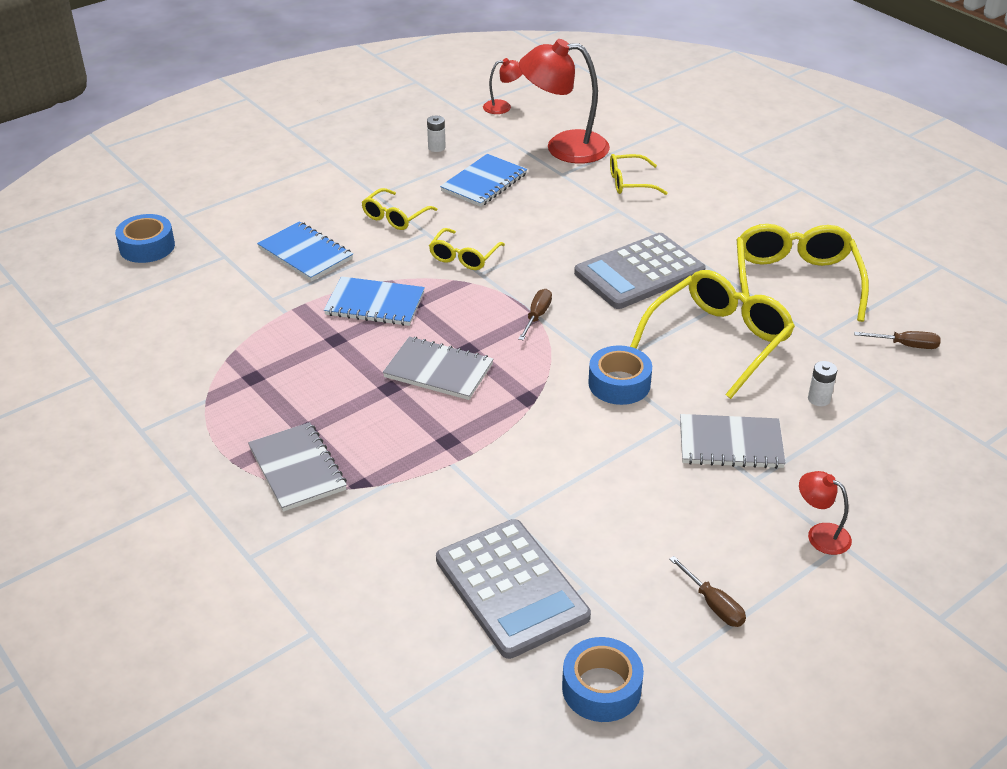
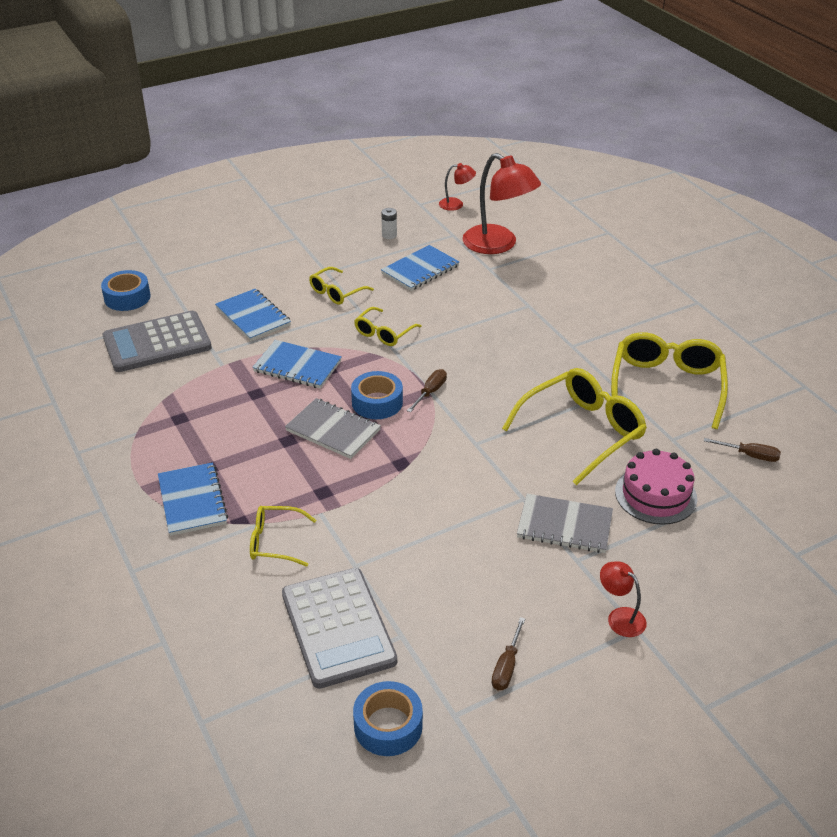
camera: 10 degrees right, 0 degrees up
grey notebook [248,422,347,512] -> blue notebook [158,462,228,536]
red lamp [519,39,610,164] -> red lamp turned 150 degrees counterclockwise [463,153,541,254]
grey calculator [574,233,706,309] -> grey calculator moved to [103,311,212,372]
blue tape [588,345,652,405] -> blue tape moved to [351,371,403,419]
yellow glasses [610,154,667,195] -> yellow glasses moved to [250,506,316,567]
brown screwdriver [669,556,746,627] -> brown screwdriver turned 45 degrees clockwise [492,617,525,690]
white battery [808,361,837,406] -> pink cake [615,449,697,525]

